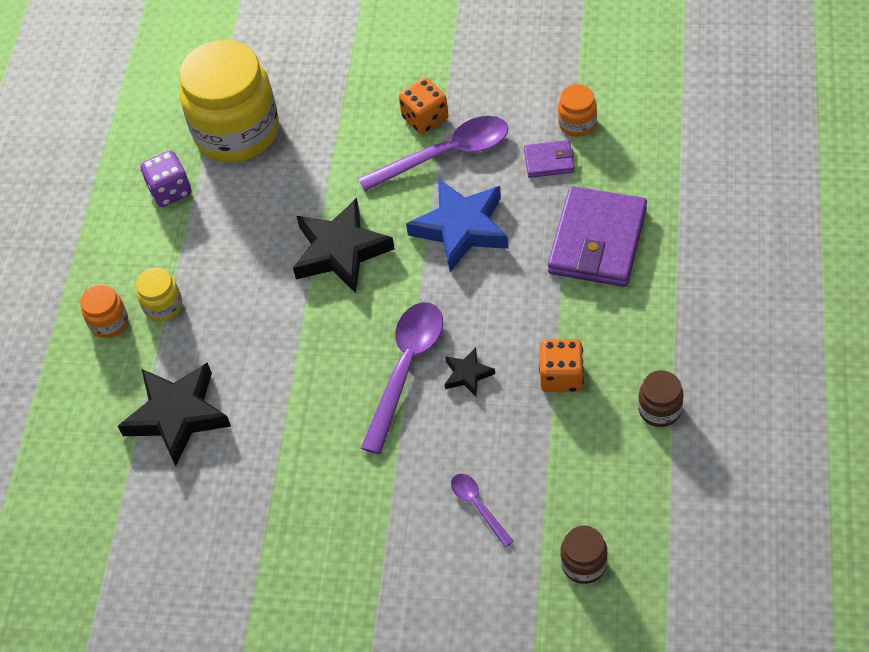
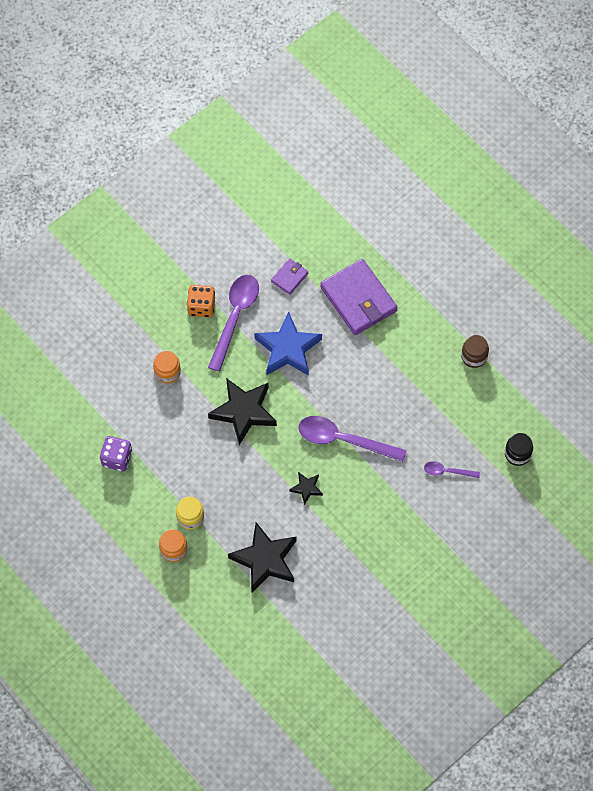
camera: 55 degrees left, 10 degrees up
yellow jar [179,40,279,163] -> none
purple spoon [361,302,443,454] -> purple spoon turned 45 degrees counterclockwise [298,416,407,462]
black star [445,347,495,397] -> black star moved to [289,472,323,505]
orange dice [539,339,584,392] -> none
orange jar [558,84,597,137] -> orange jar moved to [153,351,181,384]
brown jar [560,525,608,584] -> black jar [505,433,533,466]

